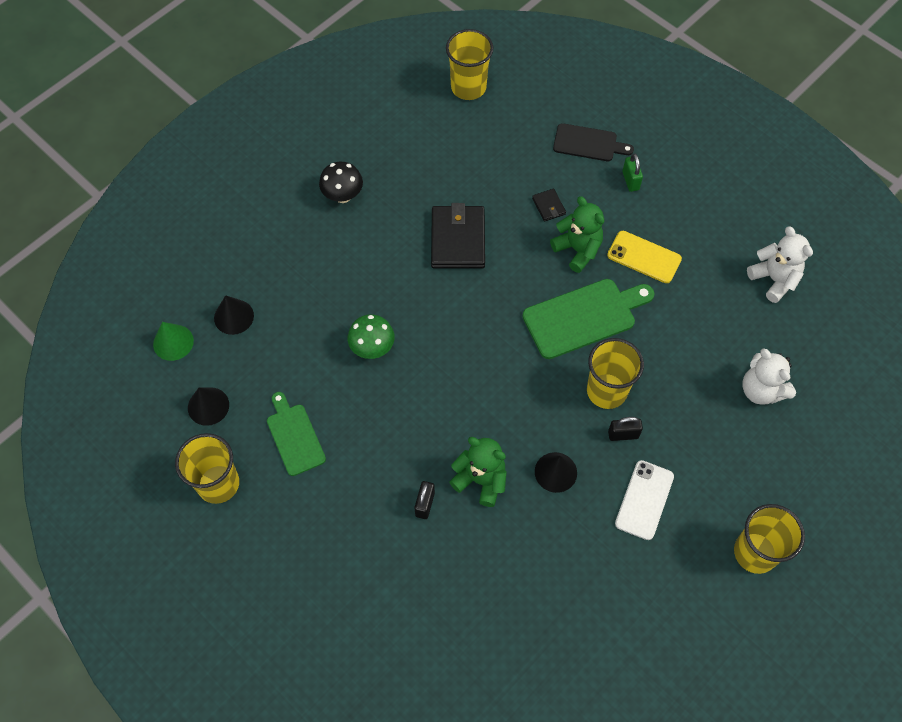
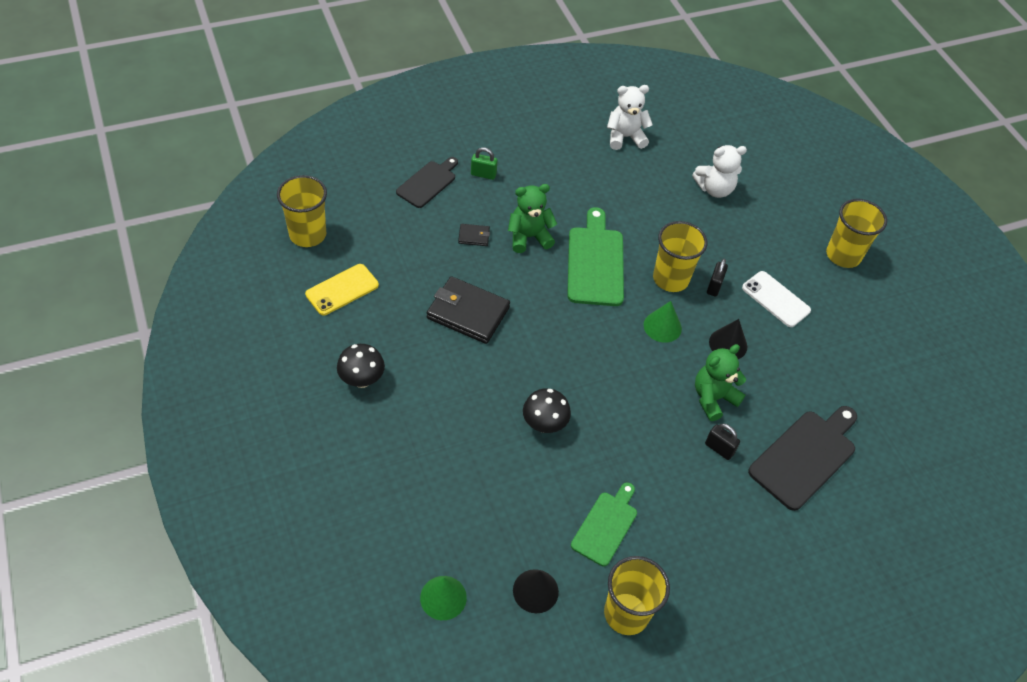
camera: 70 degrees left, 10 degrees down
black cone [214,295,254,335] -> none
green cutting board [267,392,326,476] -> green cutting board turned 120 degrees clockwise [571,482,637,567]
green mushroom [348,314,395,359] -> black mushroom [523,388,571,433]
yellow phone [607,231,682,283] -> yellow phone moved to [305,264,379,315]
none -> green cone [644,301,682,343]
none -> black cutting board [748,406,857,511]

